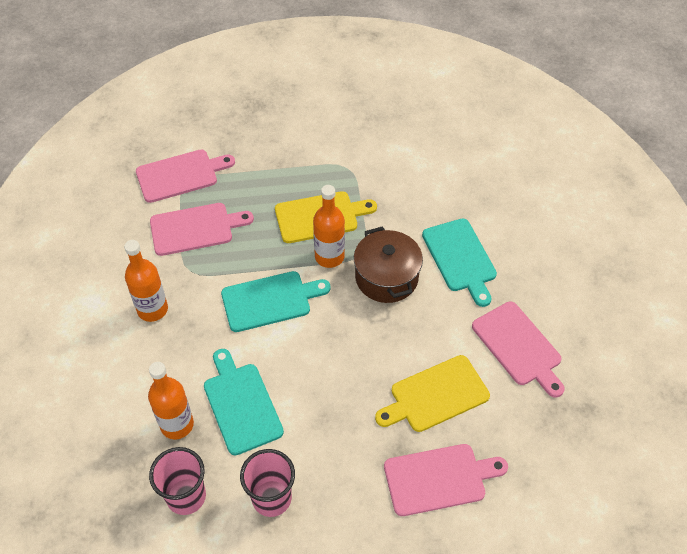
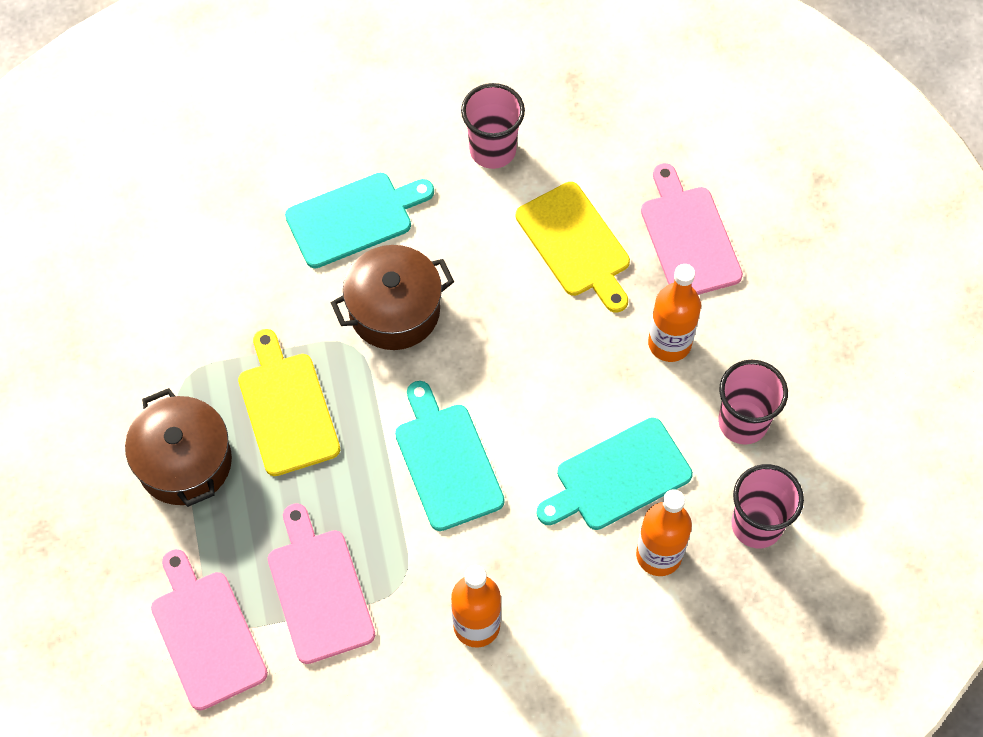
camera: 95 degrees left, 10 degrees up
orange bottle [313,185,345,268] -> orange bottle moved to [648,264,701,362]
pink cutting board [472,301,565,398] -> pink cup [461,83,525,169]
none -> brown pot [125,388,232,507]

